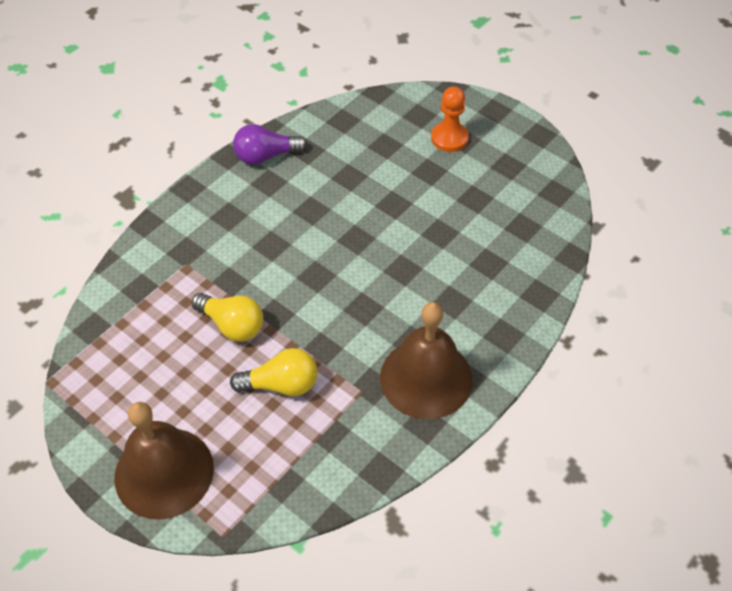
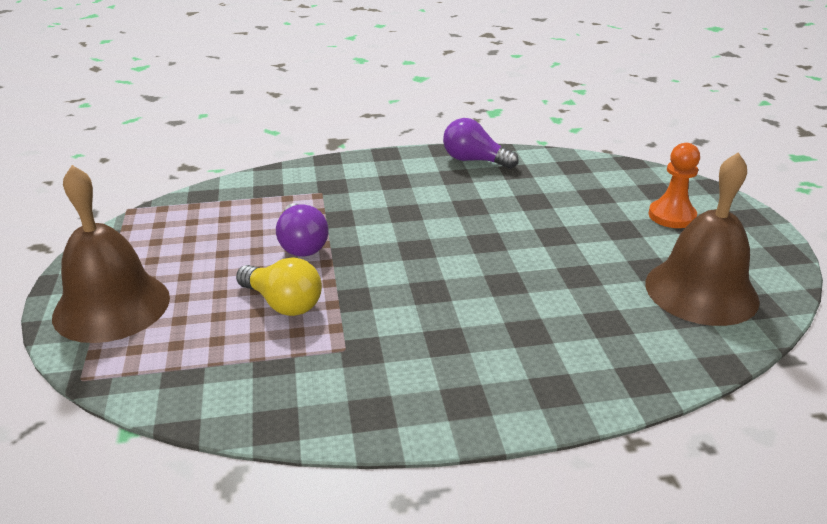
camera: 40 degrees right, 20 degrees down
yellow light bulb [192,293,263,342] -> purple light bulb [276,203,329,257]
brown bell [380,302,473,419] -> brown bell moved to [645,152,760,326]

